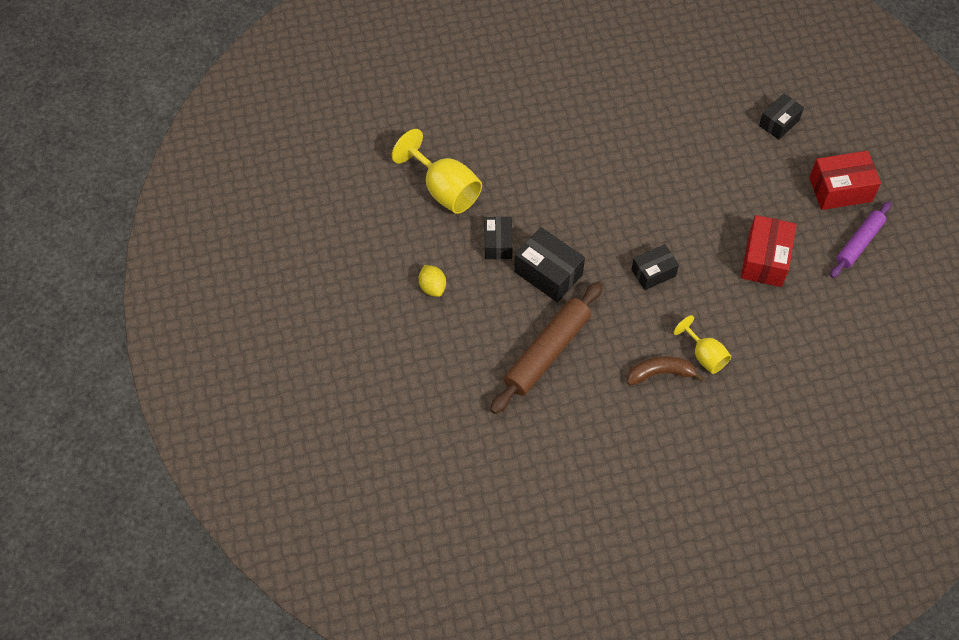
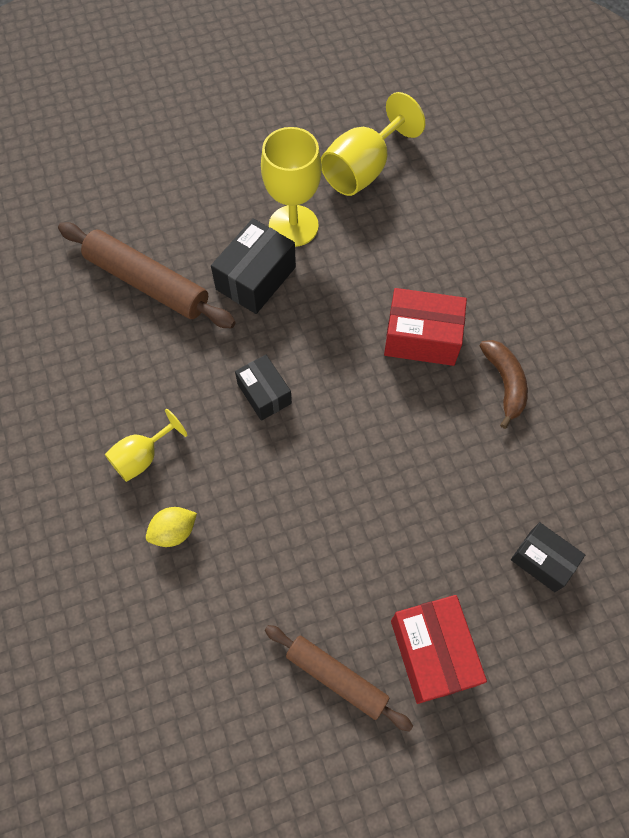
camera: 85 degrees right, 5 degrees up
yellow lemon [419,265,446,297] -> yellow lemon moved to [146,507,197,547]
black box [485,217,513,259] -> yellow goblet [261,127,322,247]
brown banana [627,356,705,385] -> brown banana moved to [480,340,528,429]
red box [741,215,797,287] -> red box moved to [384,288,467,366]
purple rolling pin [830,201,891,278] -> brown rolling pin [265,625,413,731]

